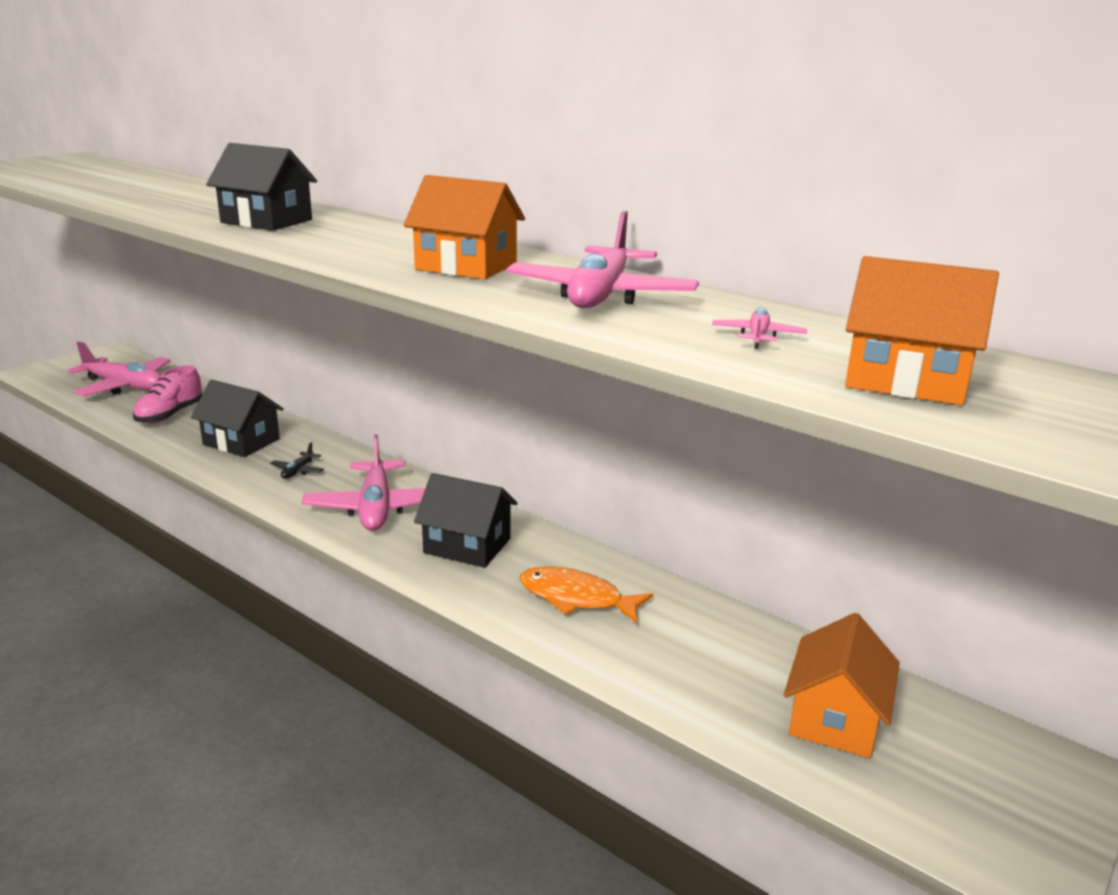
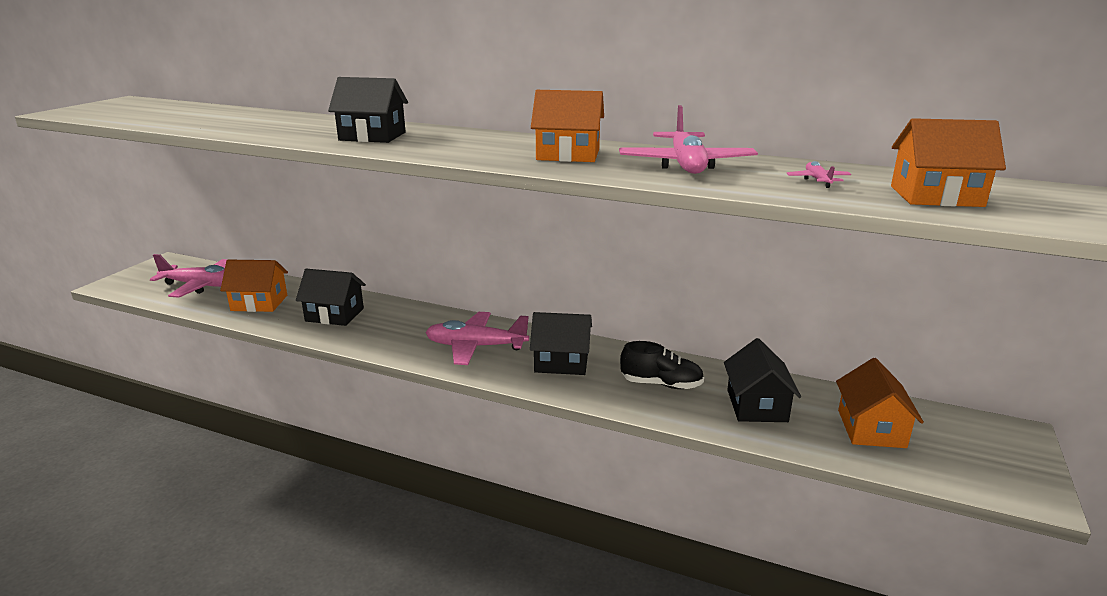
camera: 15 degrees left, 0 degrees up
pink shoe [133,365,202,424] -> orange house [220,260,288,312]
black plane [270,442,324,479] -> none
pink plane [301,434,425,531] -> pink plane turned 120 degrees clockwise [425,312,529,365]
orange fish [520,566,653,624] -> black shoe [620,341,704,389]
none -> black house [724,338,801,422]

